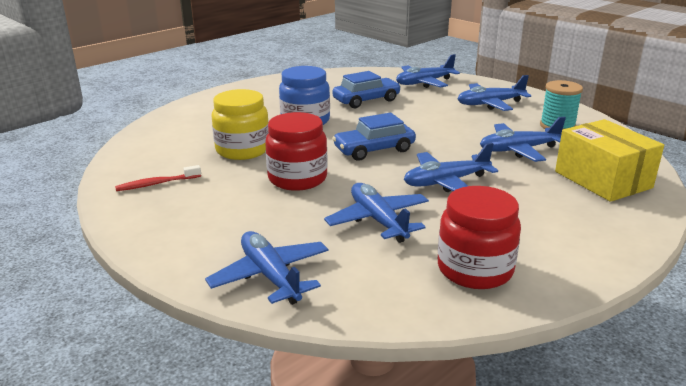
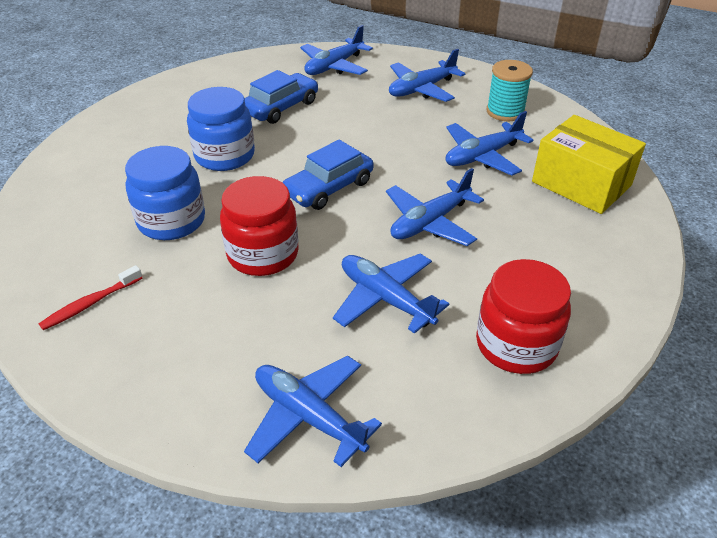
camera: 20 degrees left, 15 degrees up
yellow jar [212,89,269,160] -> blue jar [125,146,205,240]

